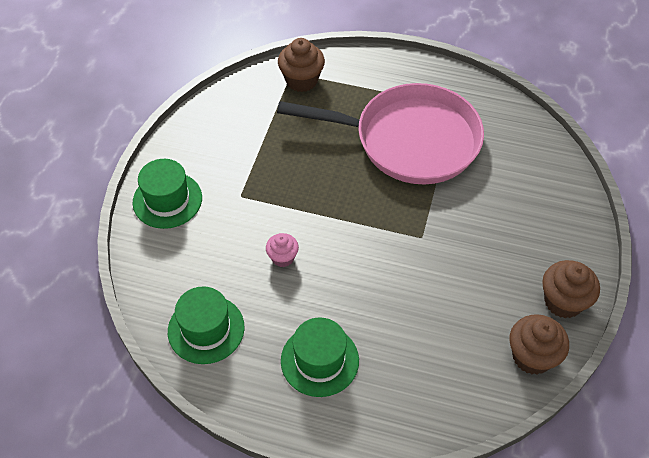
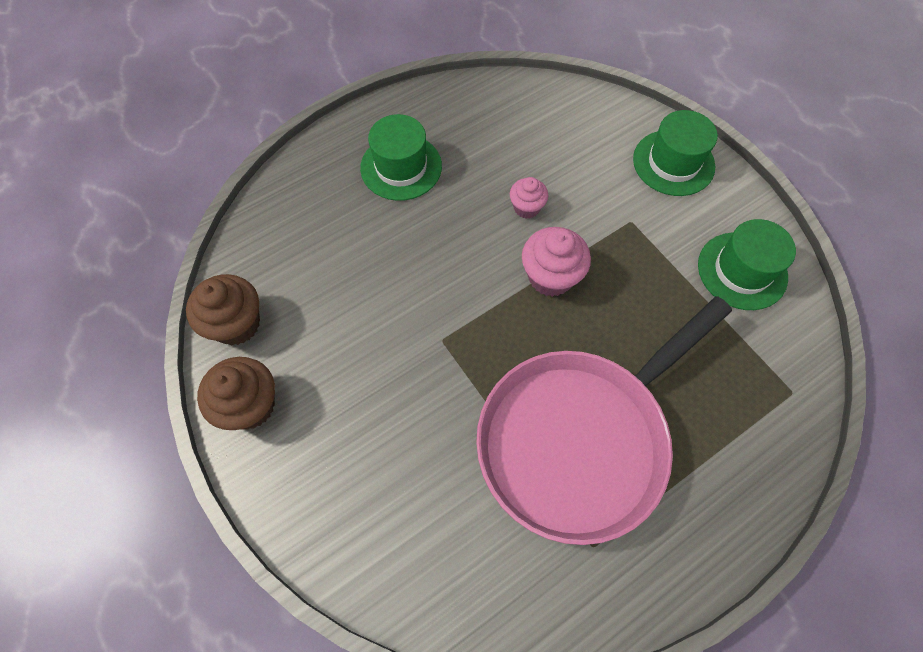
camera: 130 degrees right, 10 degrees up
green hat [168,286,244,364] -> green hat moved to [698,219,796,310]
brown cupcake [278,38,325,92] -> none
none -> pink cupcake [522,227,591,297]

